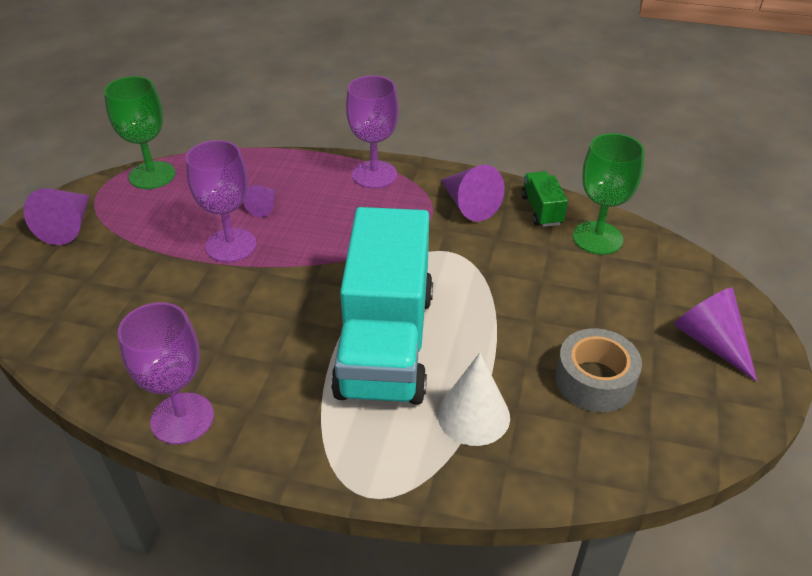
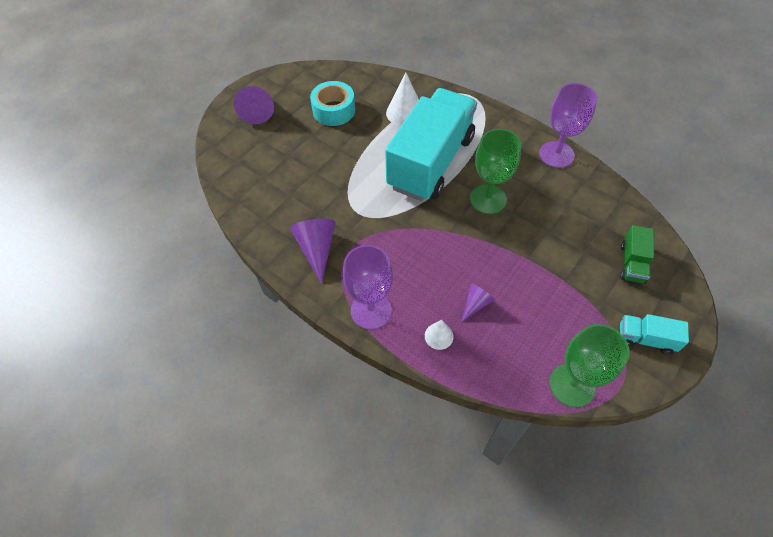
camera: 155 degrees left, 15 degrees up
purple cone [23,188,90,245] -> turquoise truck [620,314,689,354]
purple goblet [186,140,256,262] -> none
green truck [521,171,568,227] -> green truck moved to [620,225,654,284]
grey tape [555,328,642,412] -> turquoise tape [310,81,355,126]
green goblet [573,133,645,255] -> green goblet moved to [470,129,521,214]
none -> white cone [425,320,454,350]

